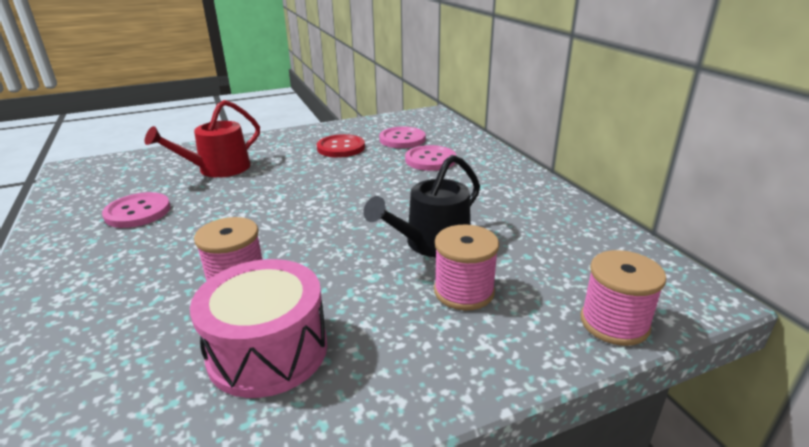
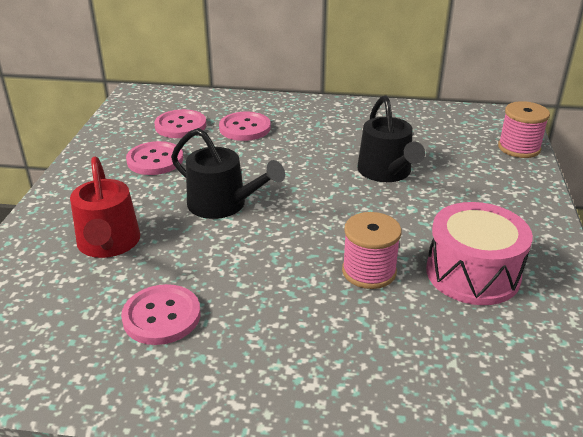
camera: 60 degrees left, 5 degrees up
red button [317,134,365,157] -> pink button [126,141,183,175]
pink spool [434,225,499,310] -> none
none -> black watering can [171,128,285,219]

